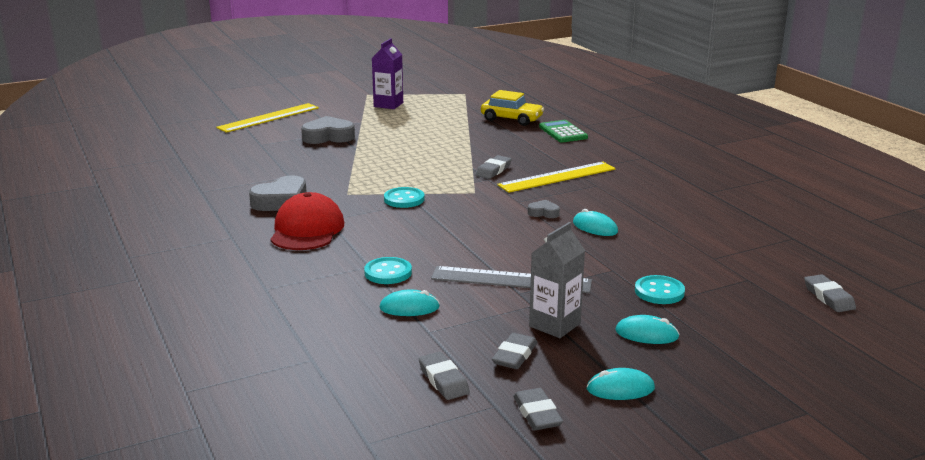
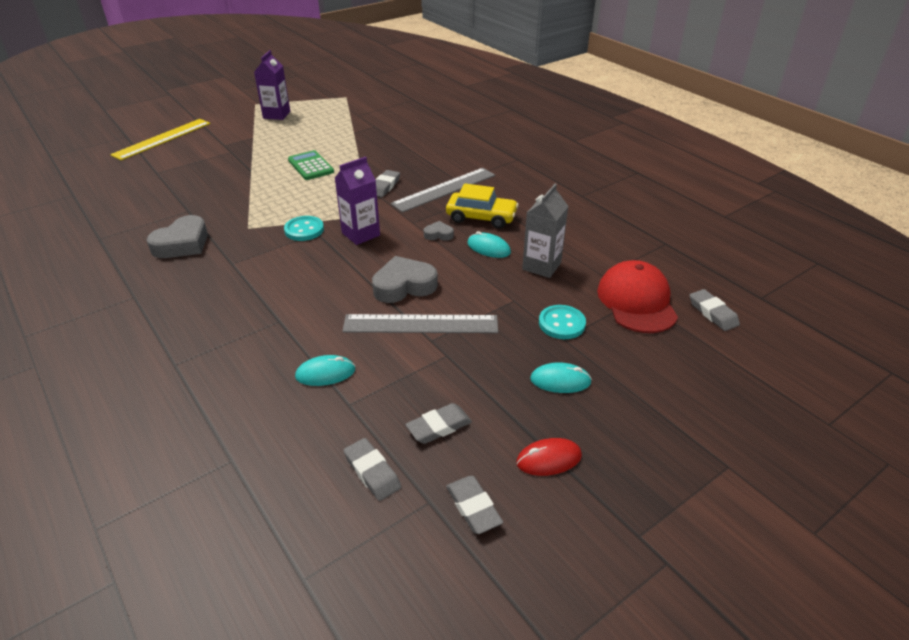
camera: 10 degrees left, 15 degrees up
red cap [270,192,344,250] -> red cap moved to [597,260,678,333]
grey heart [301,116,355,144] -> grey heart moved to [372,256,438,303]
turquoise button [364,257,412,284] -> none
yellow car [481,90,544,126] -> yellow car moved to [446,183,519,229]
grey eraser [492,333,537,369] -> grey eraser turned 45 degrees clockwise [406,403,472,444]
yellow ruler [497,162,616,193] -> grey ruler [391,168,495,212]
grey carton [529,222,585,338] -> grey carton moved to [522,184,569,278]
green calculator [539,120,588,143] -> green calculator moved to [288,150,334,180]
turquoise mouse [587,368,655,400] -> red mouse [516,438,582,476]
none -> purple carton [335,157,380,245]

